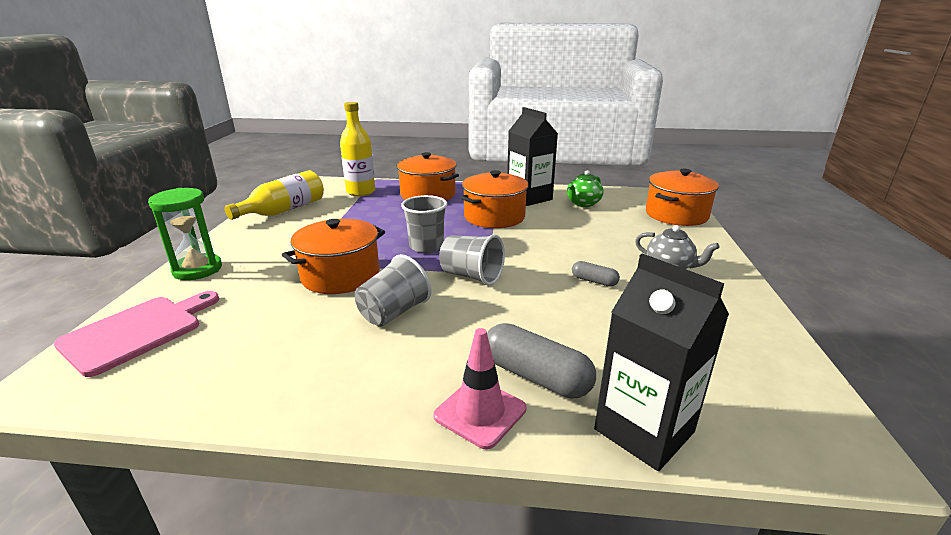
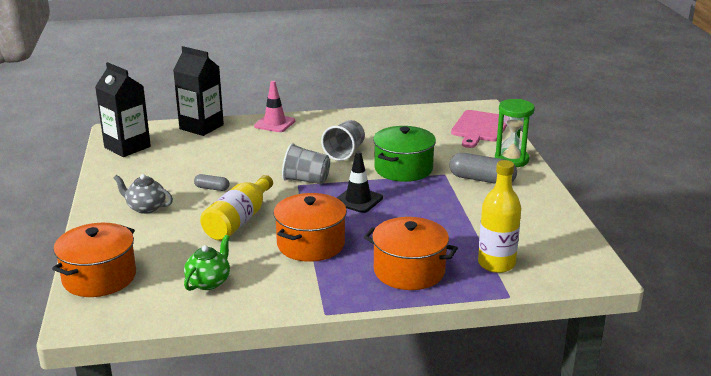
camera: 165 degrees right, 0 degrees up
yellow bottle [224,170,324,220] -> yellow bottle moved to [200,175,273,241]
orange pot [282,219,385,294] -> green pot [373,126,436,182]
grey cup [401,195,447,253] -> black traffic cone [337,151,383,213]
grey capsule [487,323,596,399] -> grey capsule moved to [449,153,517,184]
black carton [507,107,558,206] -> black carton moved to [95,62,151,157]

